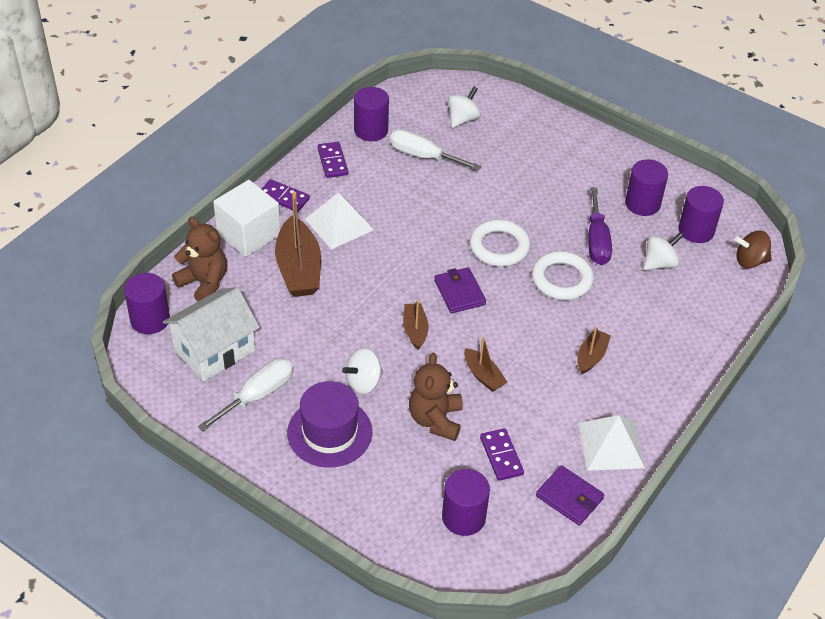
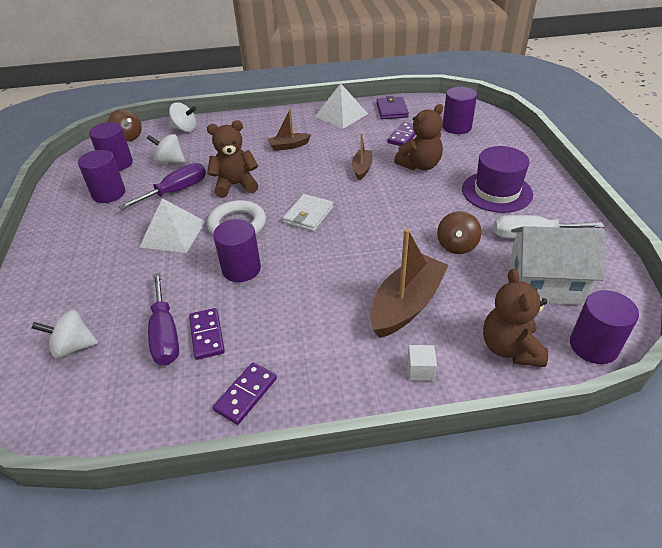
camera: 130 degrees left, 5 degrees down
white cube [213,180,280,257] -> white cube [407,345,437,381], size x0.43
purple domino [262,179,310,212] -> purple domino moved to [189,308,225,360]
white pyramid [305,193,374,250] -> white pyramid moved to [140,198,205,253]
white spinning top [342,348,383,394] -> white spinning top moved to [169,102,197,132]
purple cylinder [354,87,389,141] -> purple cylinder moved to [213,219,261,282]
white screwdriver [390,129,482,171] -> purple screwdriver [148,272,179,365]
brown boat [403,300,428,350] -> none
purple wallet [434,267,486,313] -> white wallet [283,194,334,231]
white ring [532,251,594,300] -> brown teddy bear [207,120,258,198]
none -> brown spinning top [437,211,482,254]

